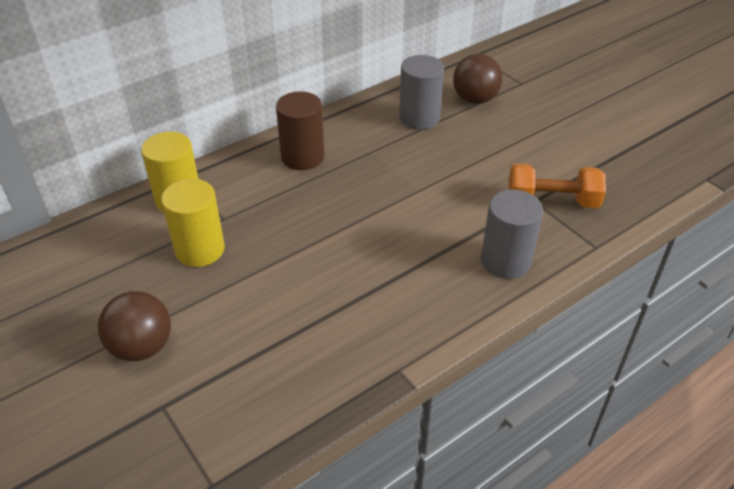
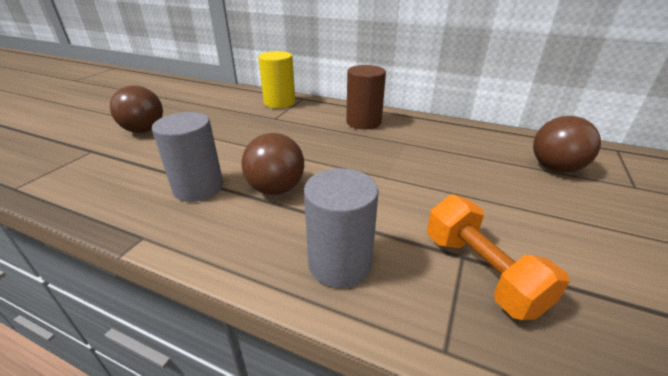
camera: 60 degrees right, 10 degrees down
yellow cylinder [161,179,225,267] -> none
grey cylinder [399,55,444,130] -> grey cylinder moved to [152,112,223,202]
none -> brown ball [242,133,304,195]

